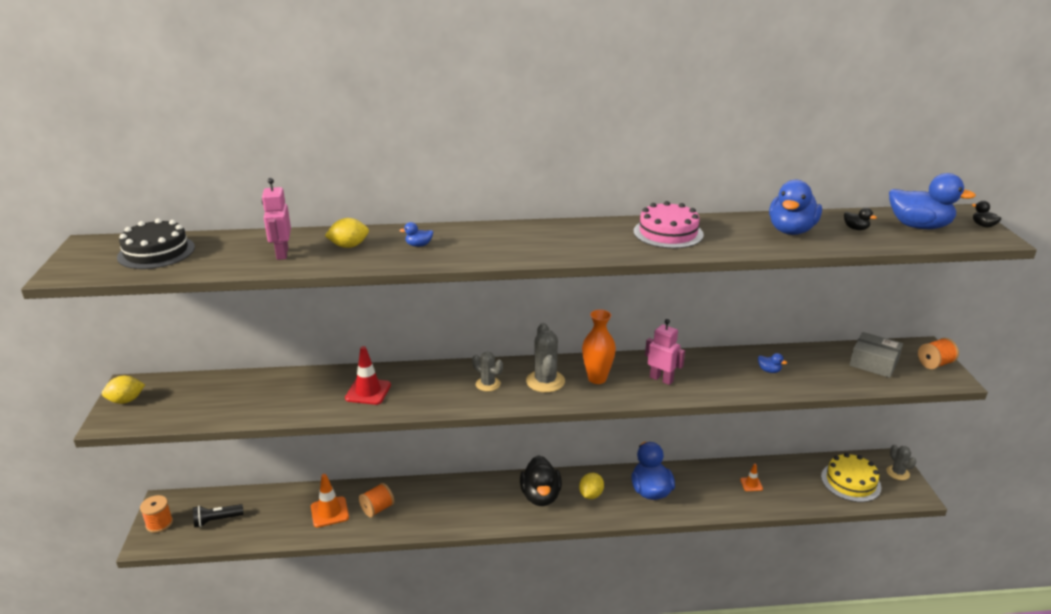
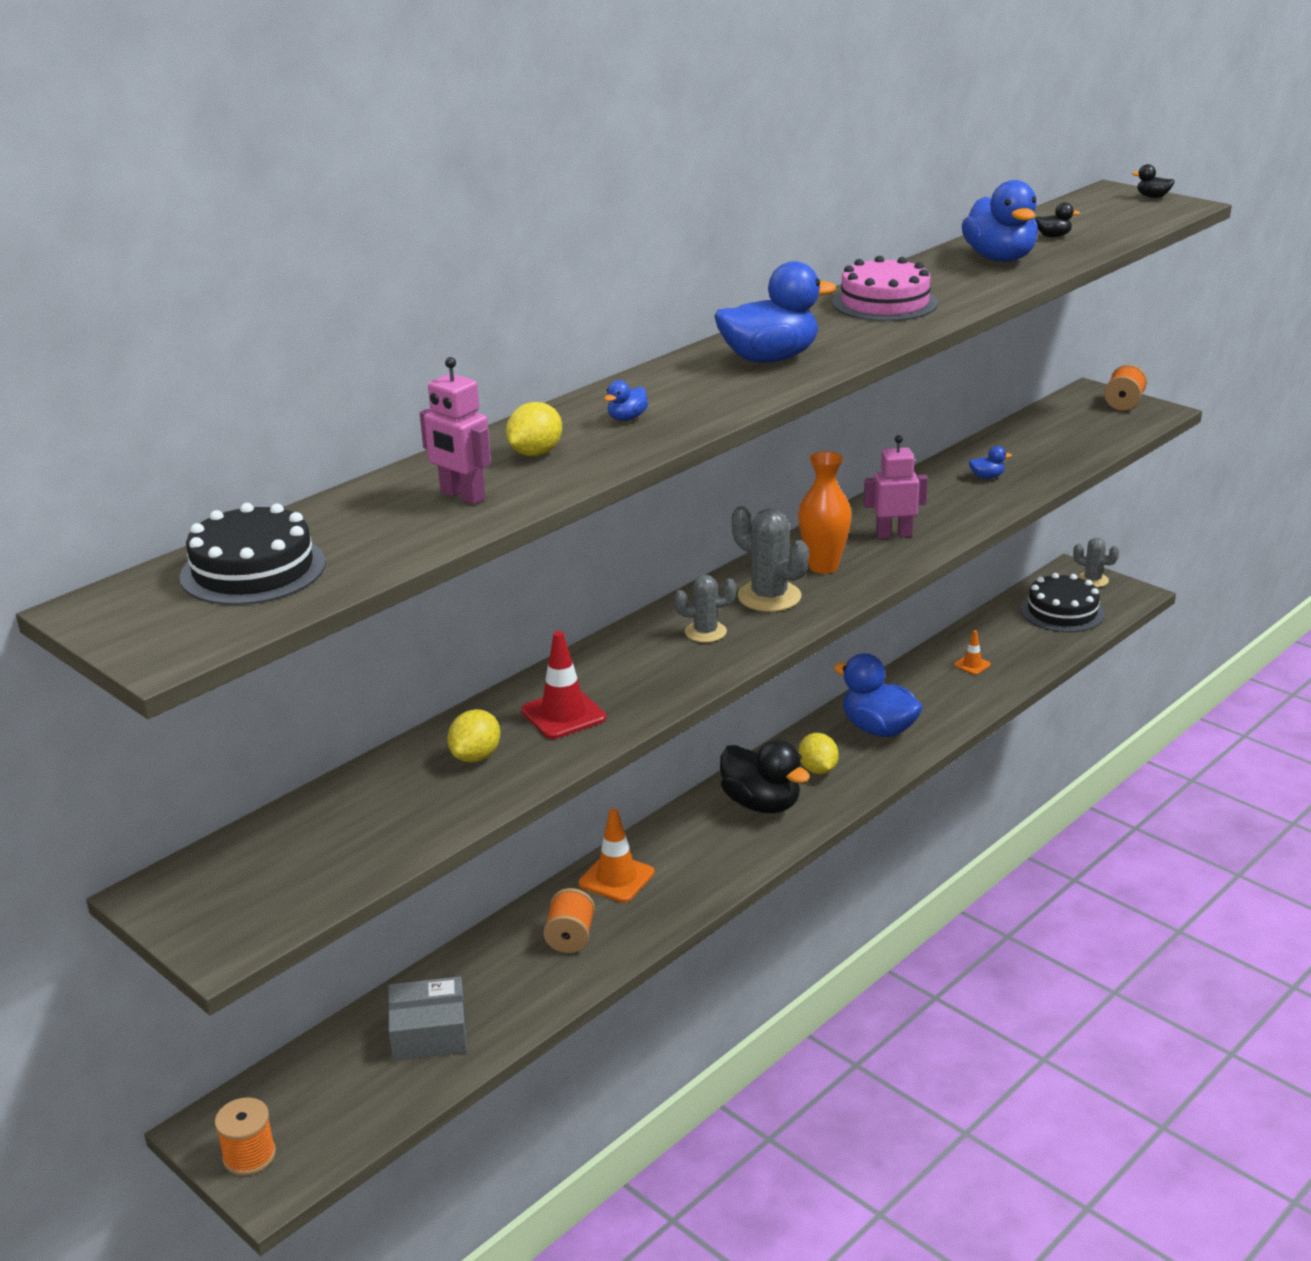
camera: 40 degrees left, 0 degrees up
yellow lemon [102,376,145,404] -> yellow lemon moved to [447,709,501,763]
black flashlight [193,504,244,527] -> none
orange traffic cone [311,474,349,527] -> orange traffic cone moved to [579,808,655,903]
yellow cake [821,453,882,502] -> black cake [1021,573,1105,632]
grey box [849,332,903,378] -> grey box moved to [388,976,467,1061]
blue duck [889,173,976,229] -> blue duck moved to [714,261,836,362]

